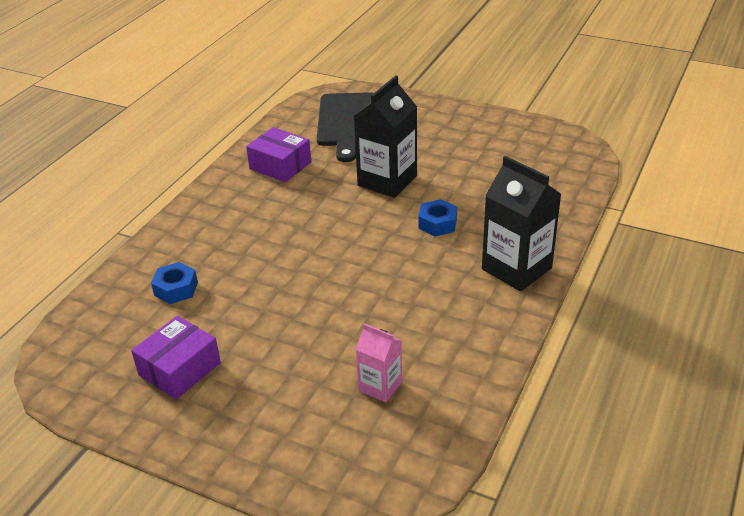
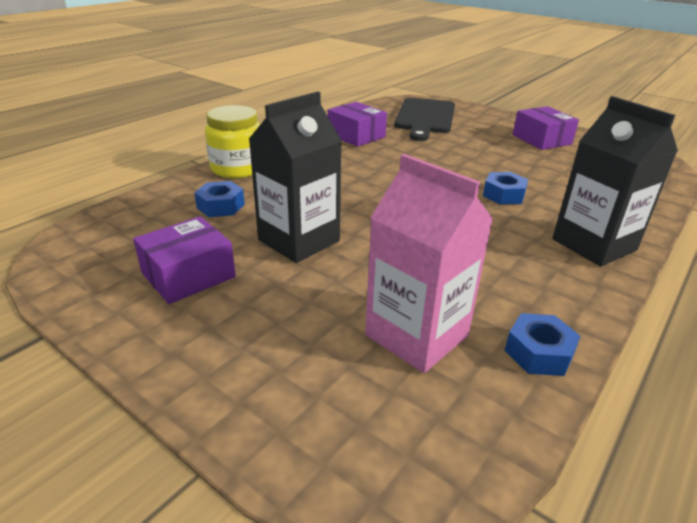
camera: 10 degrees right, 5 degrees down
black carton [353,75,417,198] -> black carton moved to [249,92,342,263]
pink carton [355,324,402,402] -> pink carton [365,154,493,373], size x1.79
none -> yellow jar [205,105,260,178]
none -> blue nut [505,313,581,376]
none -> purple box [513,106,579,150]

